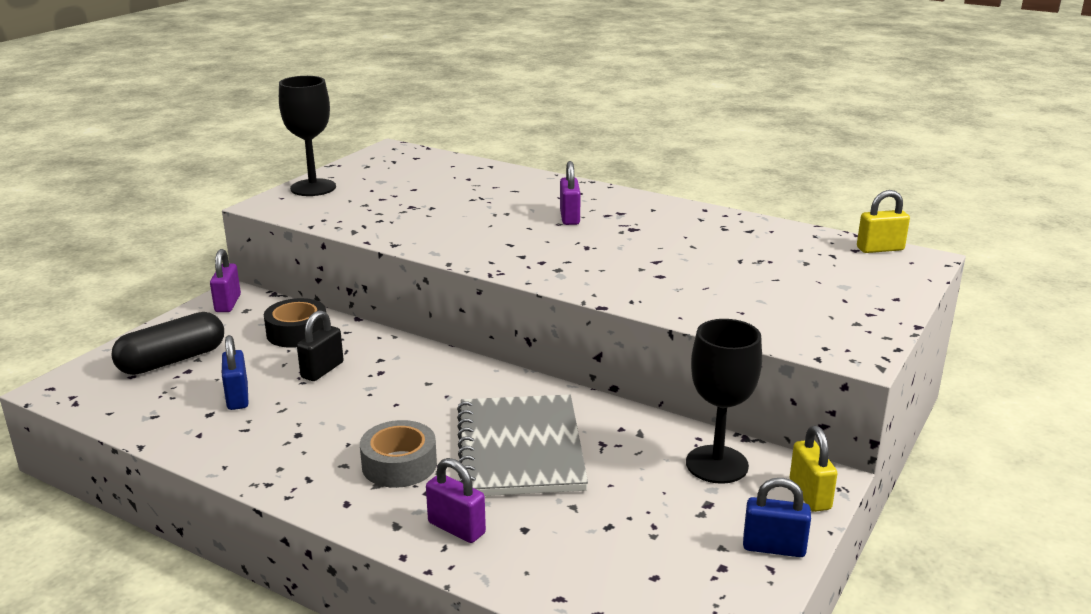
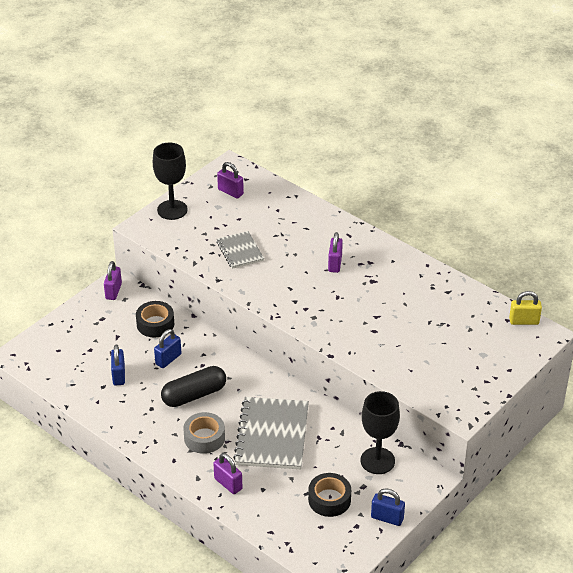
camera: 10 degrees right, 15 degrees up
black capsule [111,312,224,375] -> black capsule moved to [161,366,226,407]
black padlock [297,310,344,381] -> blue padlock [154,329,181,368]
yellow padlock [790,425,837,512] -> none
none -> grey notebook [216,231,264,269]
none -> purple padlock [217,162,244,198]
none -> black tape [308,473,351,517]

